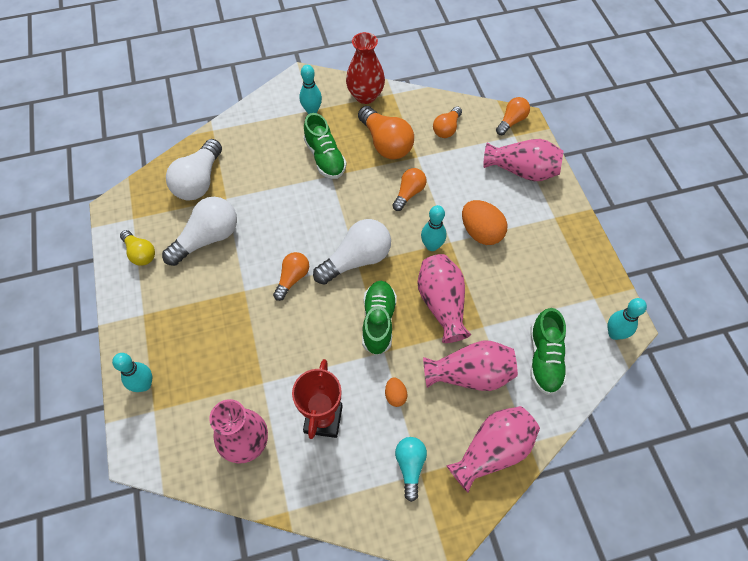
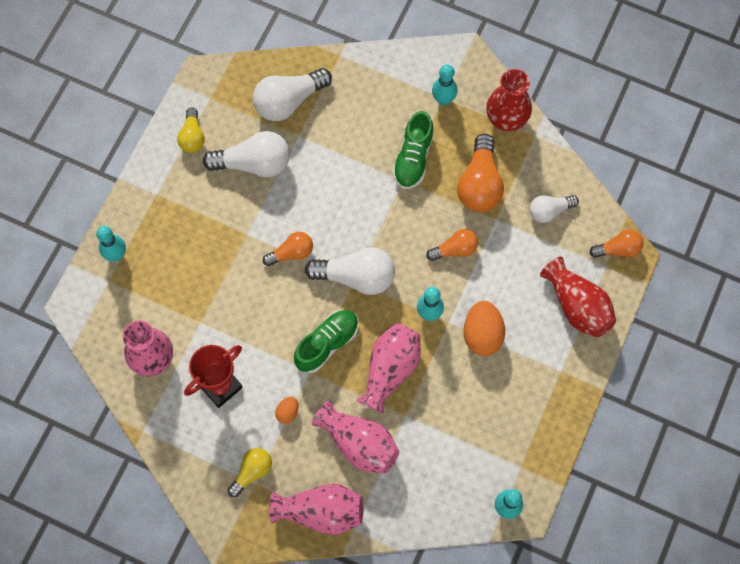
camera: 40 degrees right, 10 degrees up
turquoise light bulb [395,437,427,502] -> yellow light bulb [228,448,272,497]
orange light bulb [433,106,462,138] -> white light bulb [529,195,579,223]
pink vase [483,139,564,181] -> red vase [540,257,616,337]
green shoe [530,308,567,395] -> none

